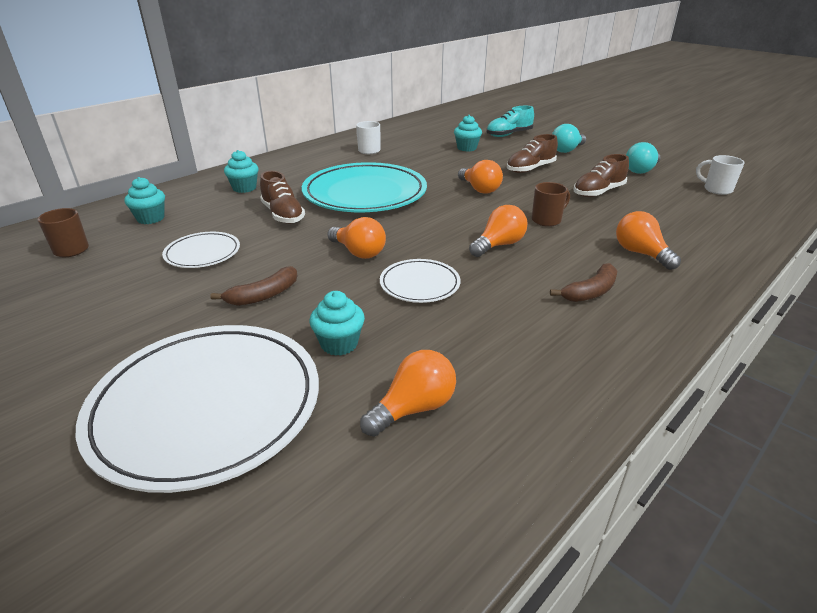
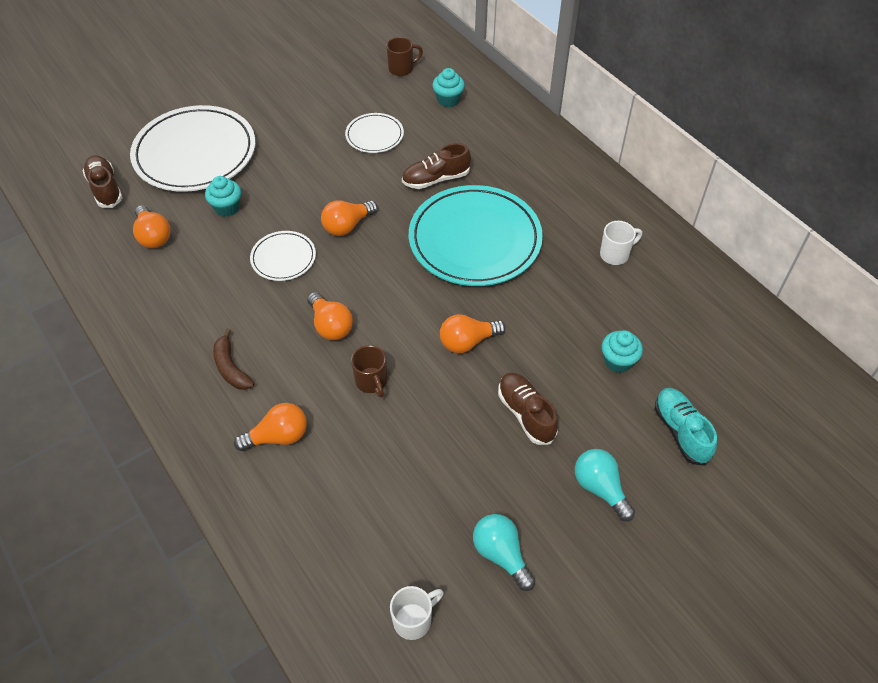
camera: 100 degrees right, 20 degrees up
brown banana [211,266,297,306] -> none
turquoise cupcake [224,150,259,193] -> none
brown shoe [574,154,629,197] -> brown shoe moved to [83,155,123,208]

